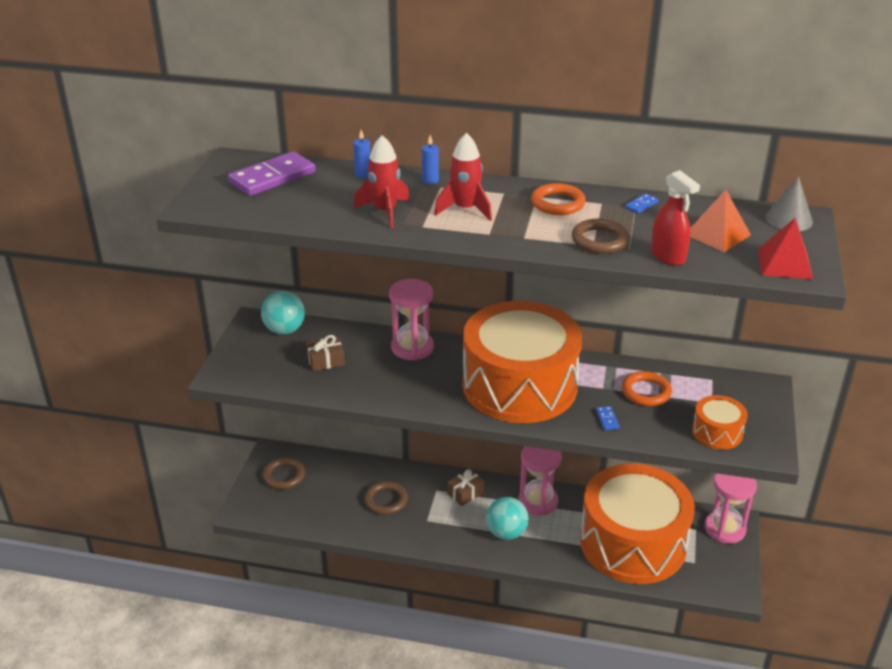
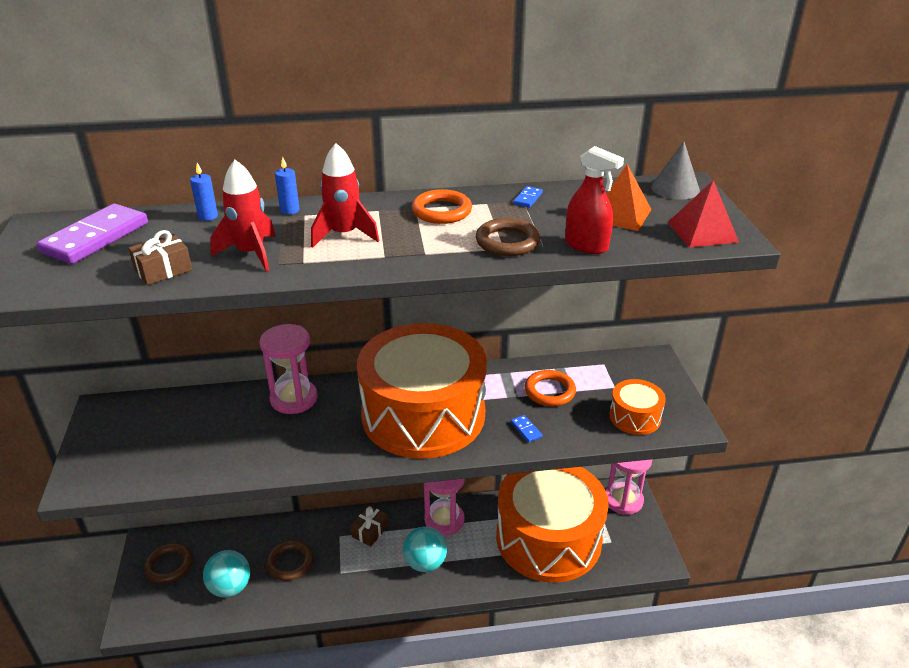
camera: 20 degrees left, 0 degrees up
turquoise ball [261,291,305,334] -> turquoise ball moved to [203,550,250,598]
brown gift [306,335,345,371] -> brown gift moved to [128,230,192,285]

